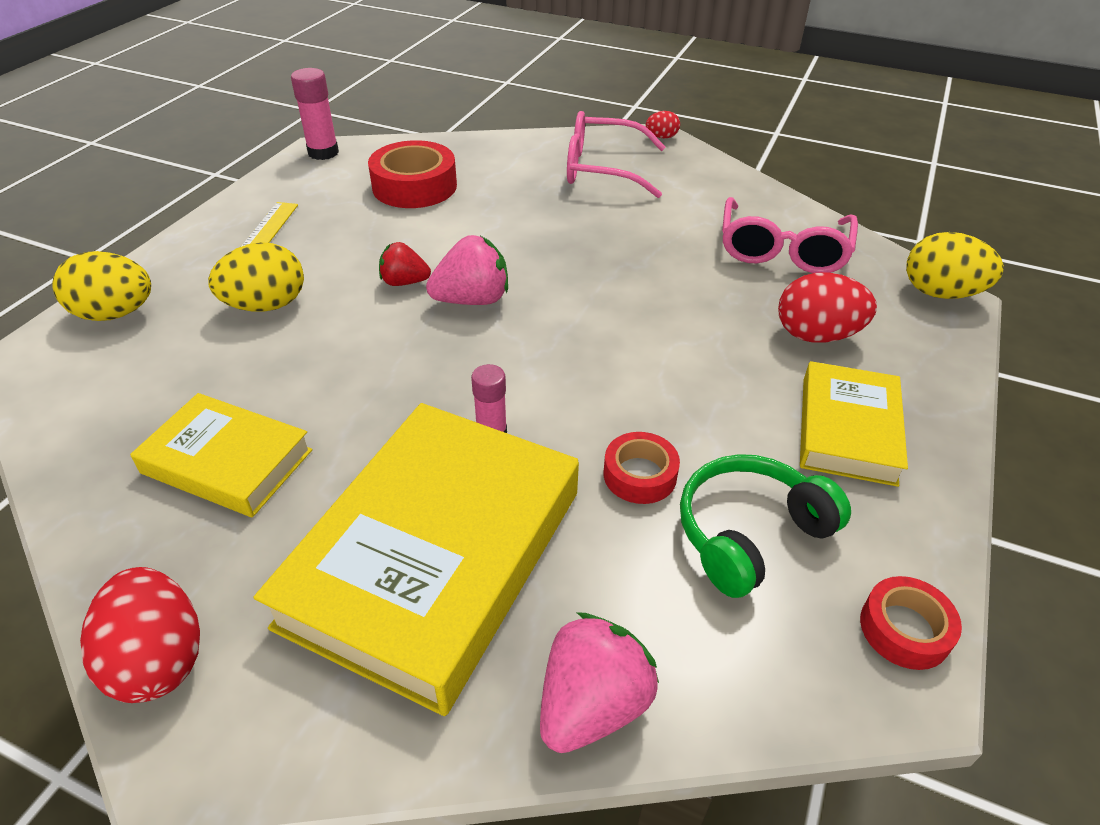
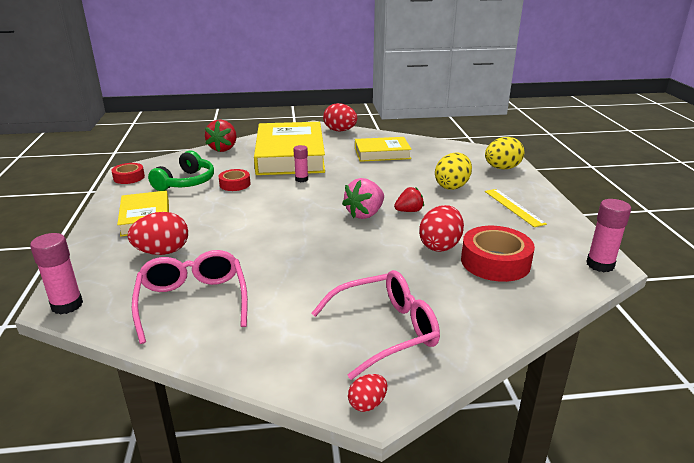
camera: 150 degrees right, 15 degrees down
pink strawberry [540,613,659,753] -> red strawberry [205,120,237,152]
yellow egg [906,232,1004,299] -> pink glue stick [30,233,83,315]
none -> red egg [419,205,464,252]

